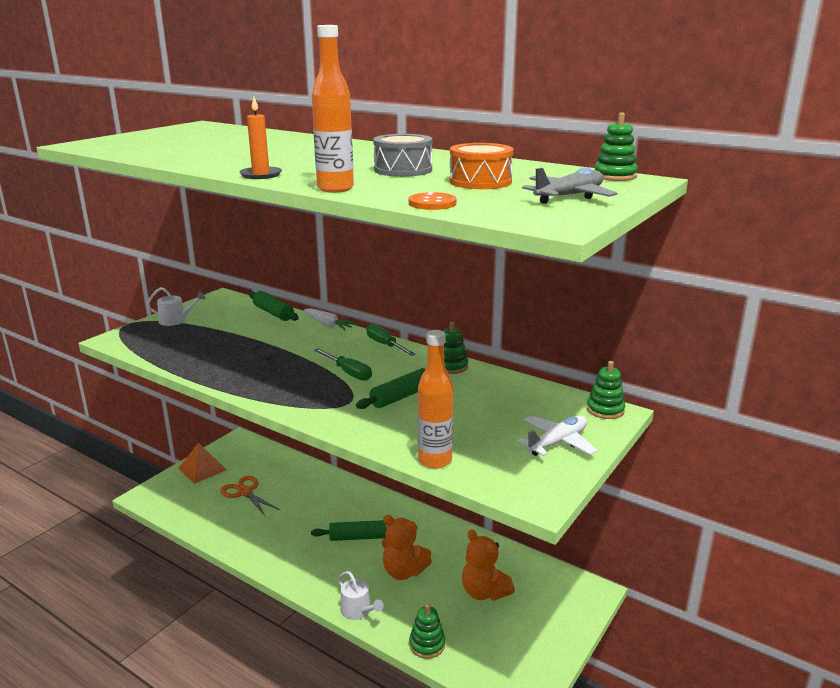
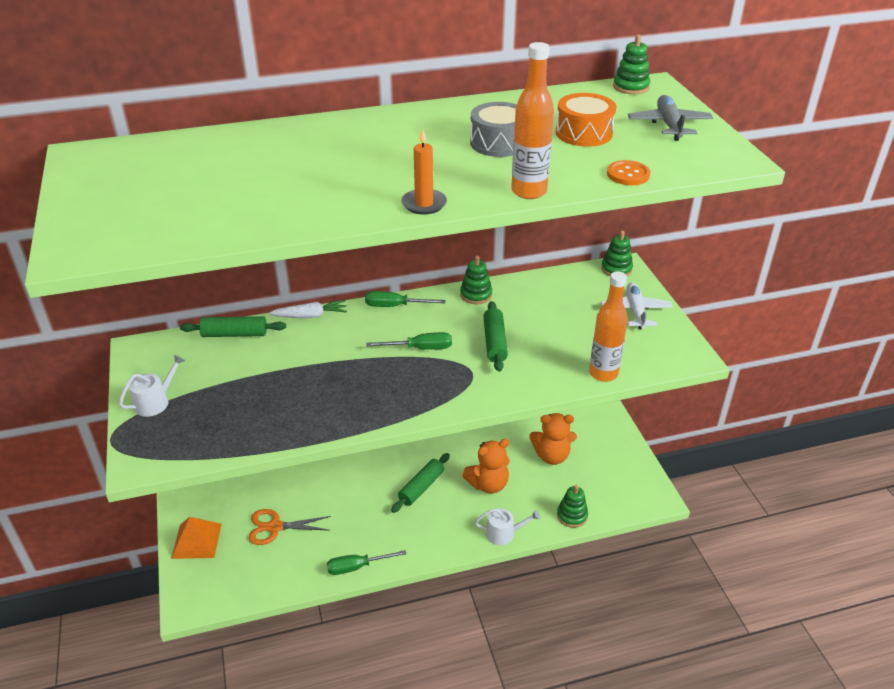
camera: 50 degrees left, 15 degrees up
none -> green screwdriver [327,550,406,575]

